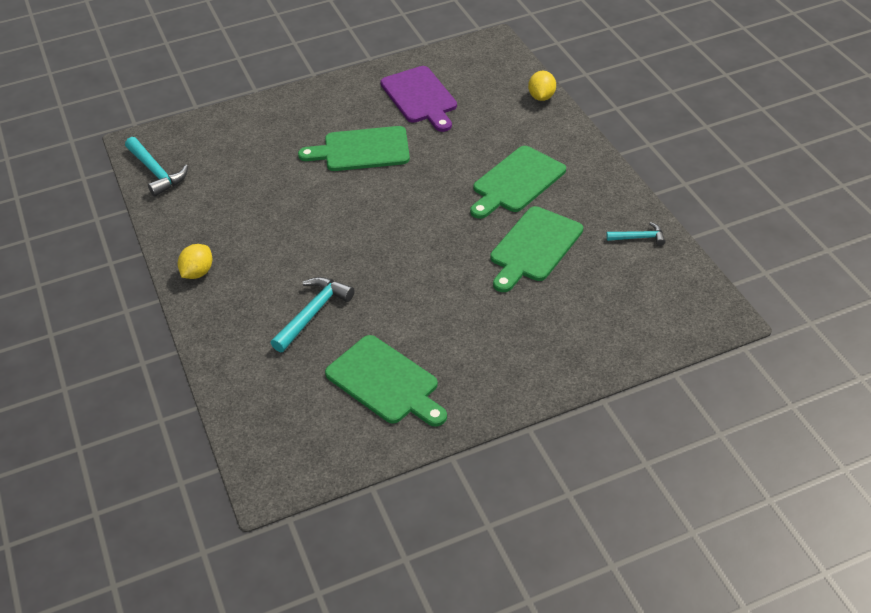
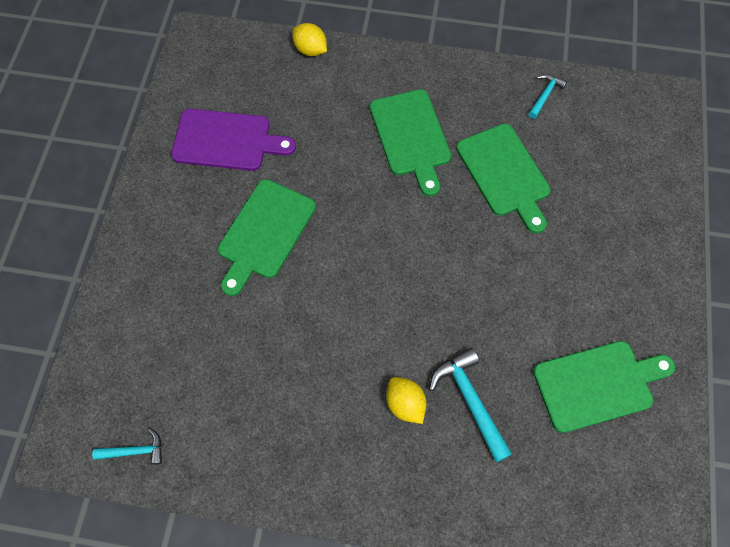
camera: 60 degrees left, 20 degrees up
turquoise hammer [125,137,188,197] -> turquoise hammer [92,429,162,465], size x0.59
yellow lemon [178,244,213,279] -> yellow lemon moved to [386,377,427,424]

